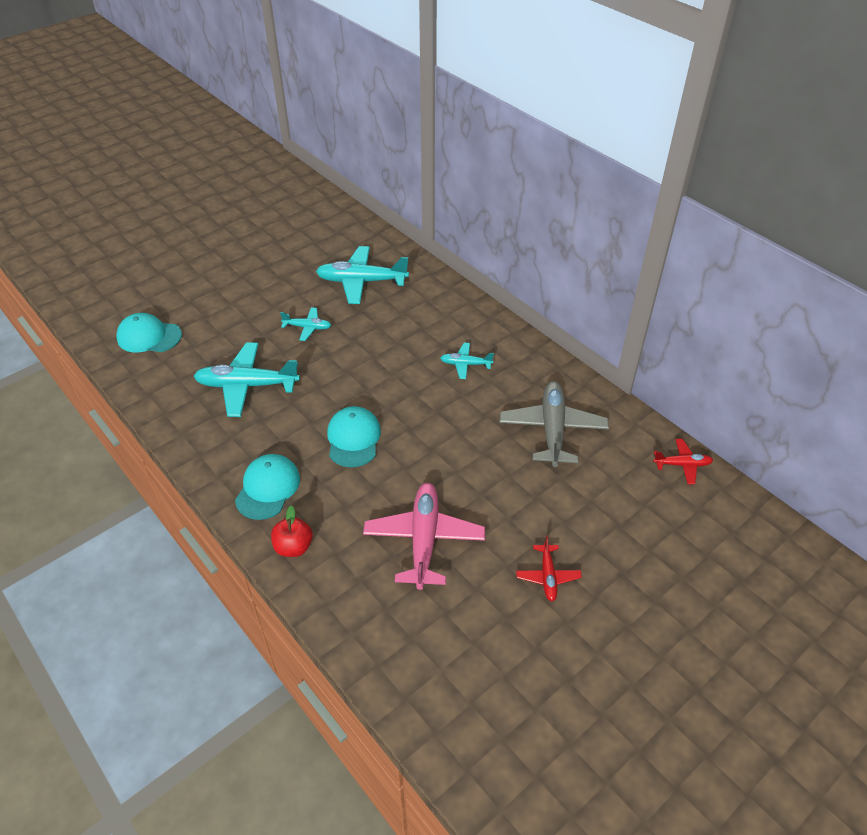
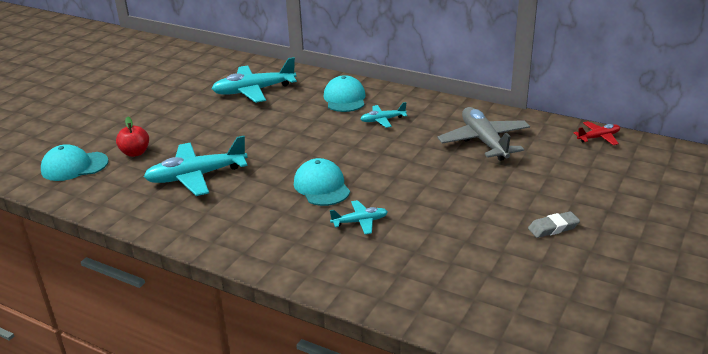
camera: 20 degrees left, 15 degrees down
turquoise cap [235,454,300,520] -> turquoise cap moved to [324,75,366,112]
red apple [271,505,313,557] -> red apple moved to [116,117,149,157]
turquoise plane [280,307,332,341] -> turquoise plane moved to [330,200,388,234]
pink plane [363,483,485,590] -> none
red plane [516,536,582,601] -> grey eraser [528,211,580,238]

